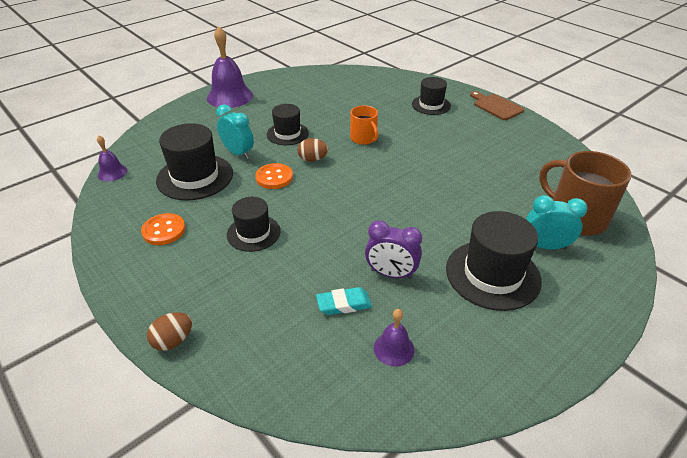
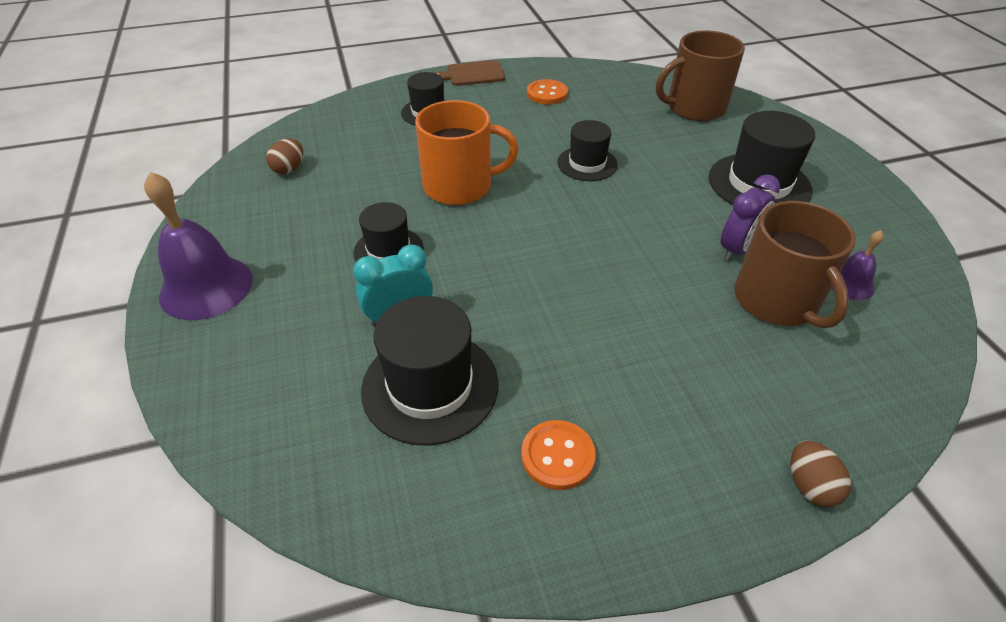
camera: 65 degrees left, 5 degrees up
purple bell [97,135,128,181] -> none
black hat [227,197,280,252] -> black hat moved to [558,120,618,181]
orange button [255,163,293,189] -> orange button moved to [527,79,568,104]
brown egg [298,138,328,162] -> brown egg moved to [266,138,303,174]
turquoise eraser [316,287,372,315] -> brown mug [734,201,856,329]
orange mug [350,105,378,145] -> orange mug [415,100,519,205], size x1.75
turquoise clock [526,195,587,249] -> none

